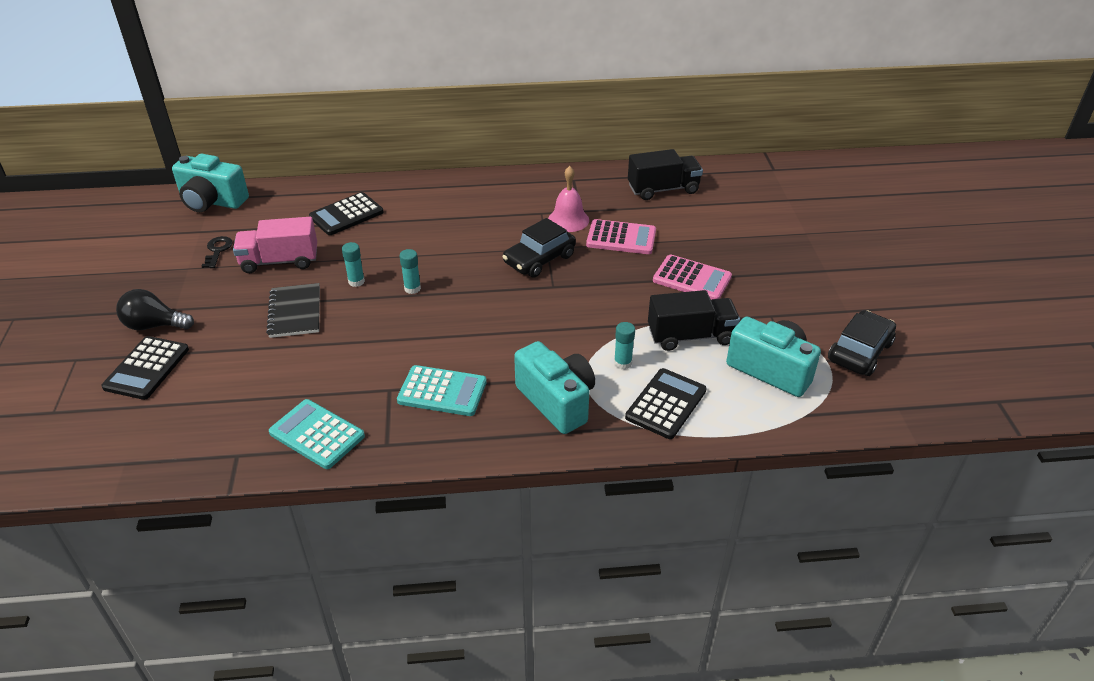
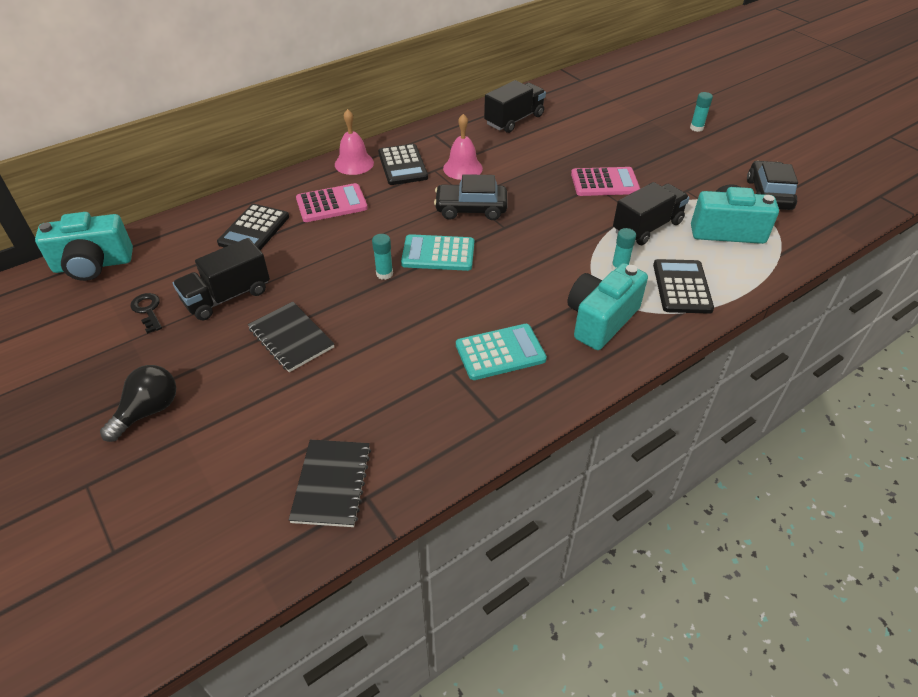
camera: 30 degrees left, 5 degrees up
black calculator [101,336,189,400] -> black calculator moved to [378,144,428,185]
black light bulb [116,289,194,330] -> black light bulb turned 150 degrees clockwise [100,365,176,442]
pink truck [233,217,317,273] -> black truck [173,238,270,320]
turquoise calculator [269,399,365,469] -> turquoise calculator moved to [401,234,474,271]
turquoise glue stick [342,242,365,287] -> turquoise glue stick moved to [690,92,713,132]
black car [502,218,576,278] -> black car turned 75 degrees clockwise [434,174,508,220]
turquoise camera [514,341,595,434] -> turquoise camera turned 75 degrees counterclockwise [567,263,648,350]
pink calculator [586,219,656,254] -> pink calculator moved to [296,183,368,222]
none -> black notebook [289,440,371,527]
none -> pink bell [335,109,374,175]

